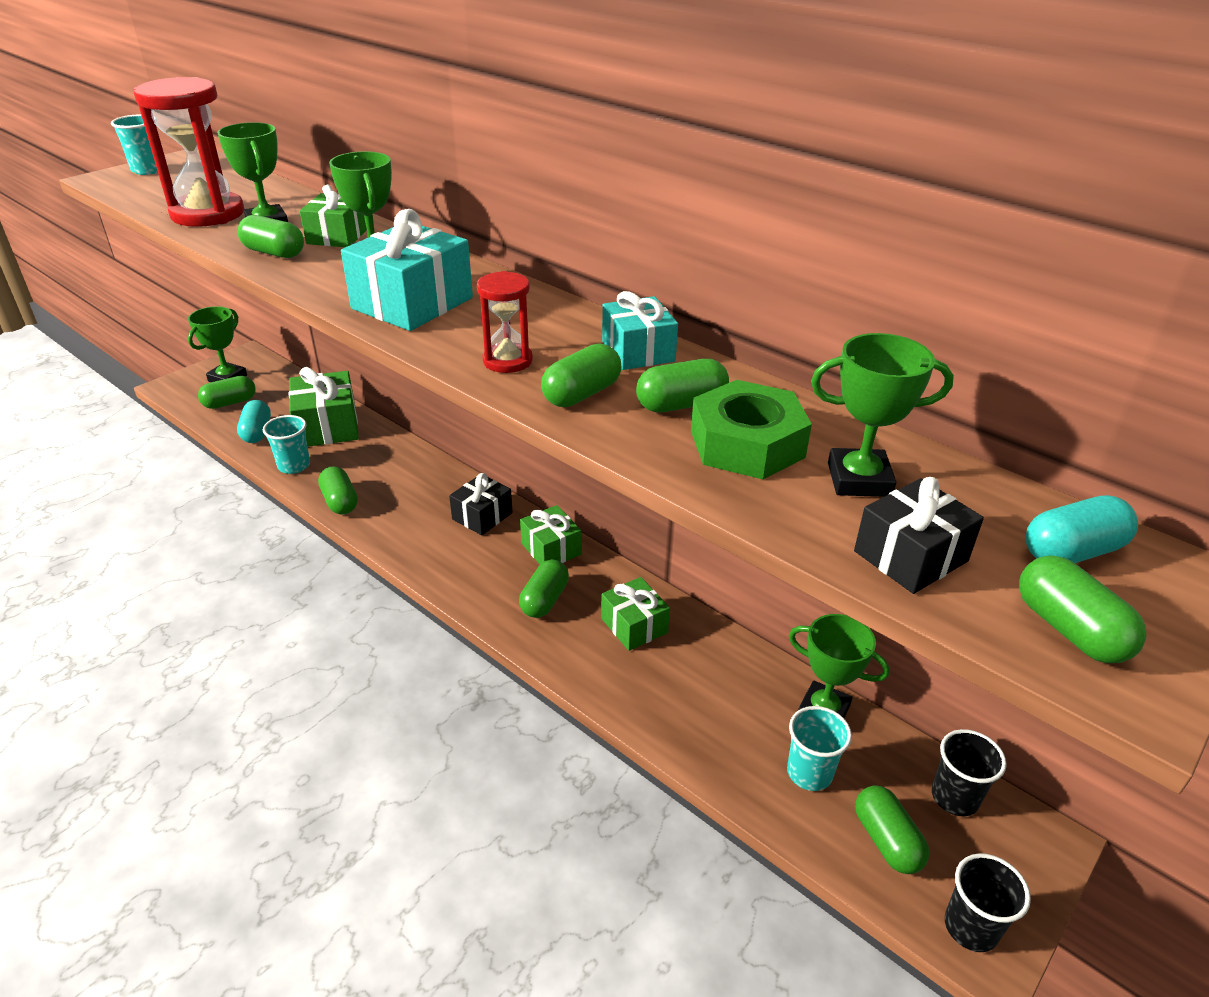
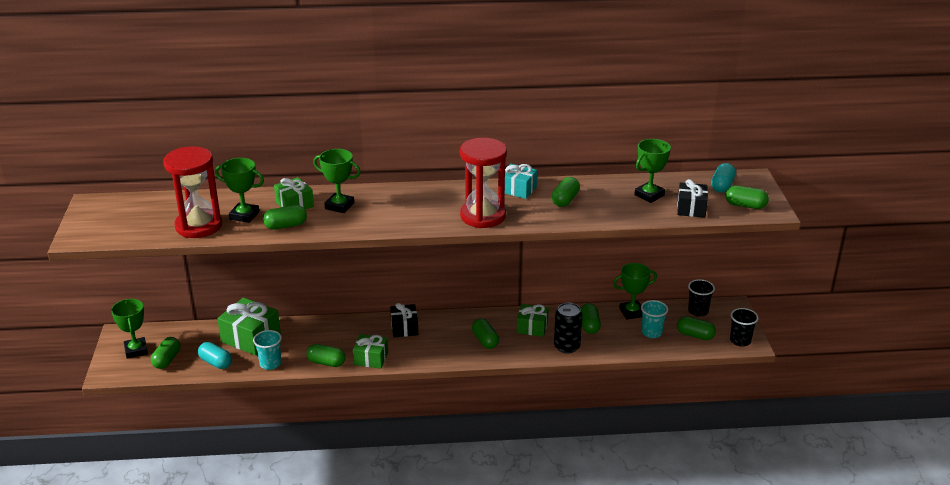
camera: 45 degrees left, 5 degrees down
turquoise cup [111,114,158,175] -> none
turquoise gift [341,209,473,331] -> none
red hourglass [477,271,533,373] -> red hourglass [460,138,507,228], size x1.89
green gift [520,505,582,564] -> green gift moved to [353,334,388,369]
green capsule [541,343,622,407] -> green capsule moved to [581,303,601,334]
green nut [691,380,812,479] -> none
none -> black can [554,303,582,354]

